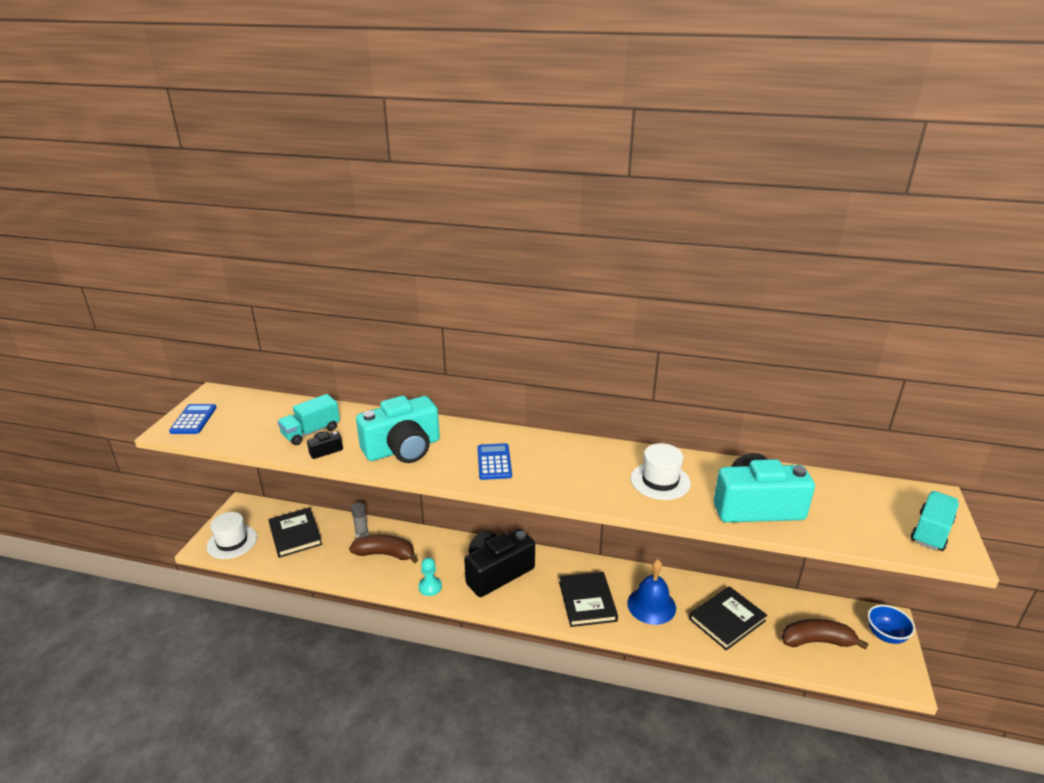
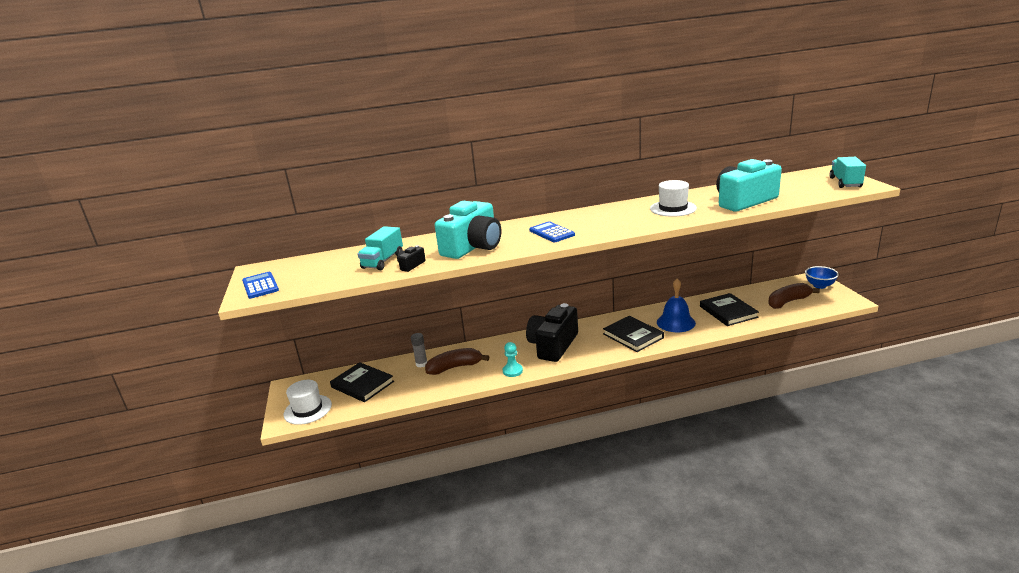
camera: 25 degrees left, 5 degrees down
black book [689,586,767,650] -> black book turned 45 degrees counterclockwise [700,293,759,326]

